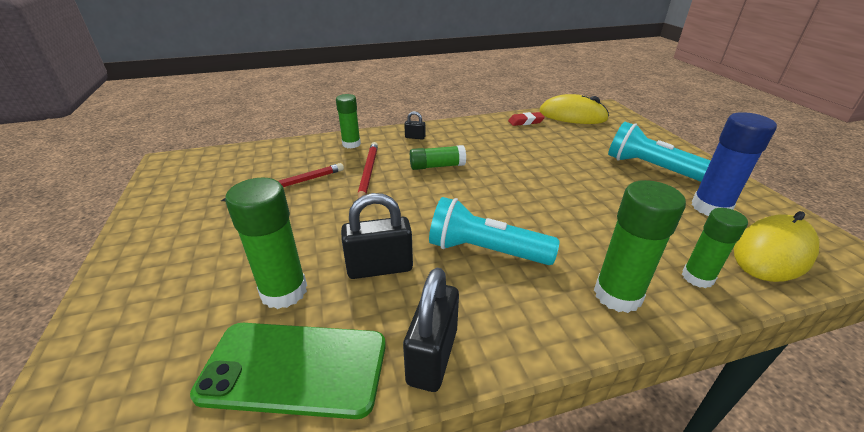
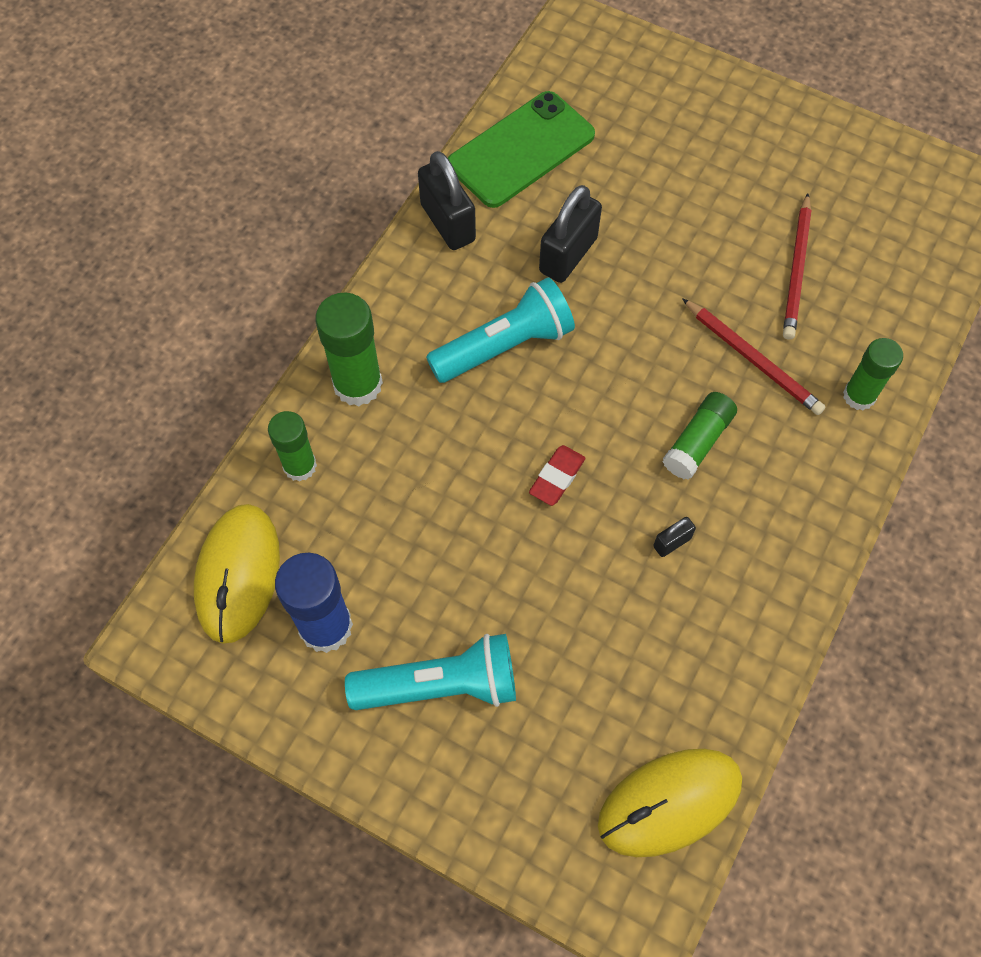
camera: 135 degrees right, 30 degrees up
green glue stick [225,178,307,309] -> none
black padlock [404,111,425,140] -> black padlock moved to [653,517,696,557]
red eraser [508,112,545,126] -> red eraser moved to [529,445,585,506]

